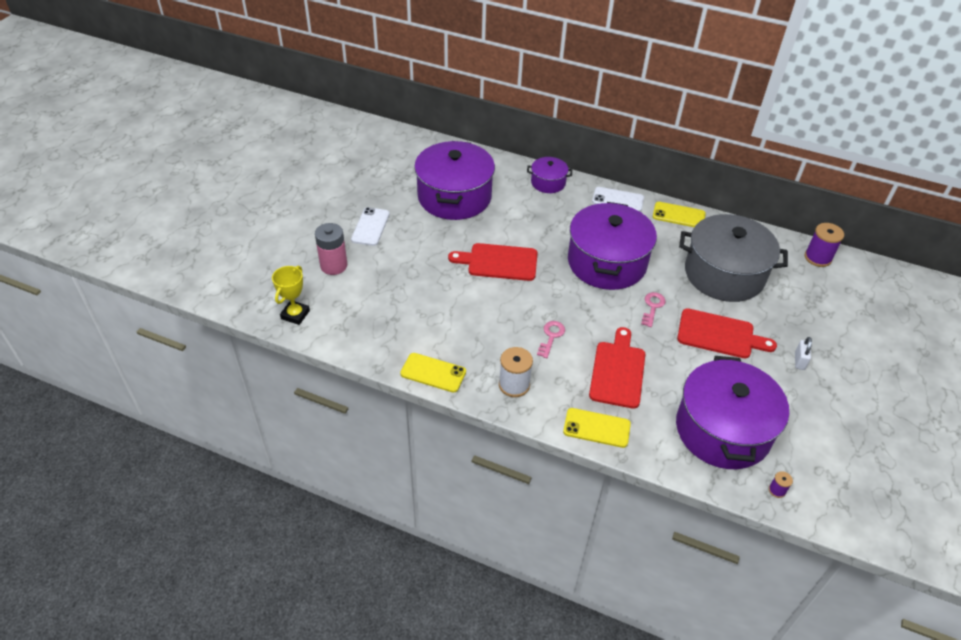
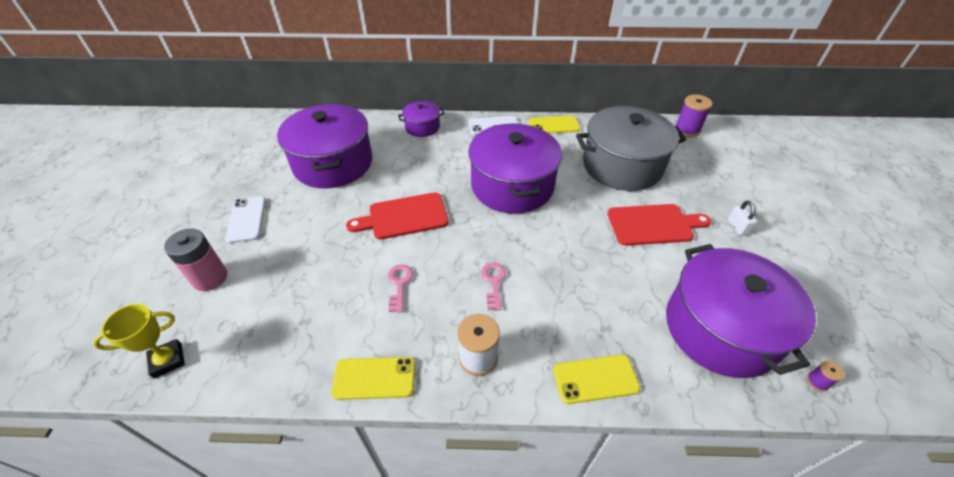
camera: 20 degrees left, 0 degrees up
yellow trophy [272,266,310,325] -> yellow trophy turned 60 degrees clockwise [93,304,185,378]
red cutting board [589,327,645,409] -> none
pink key [641,292,666,327] -> pink key moved to [388,264,413,313]

